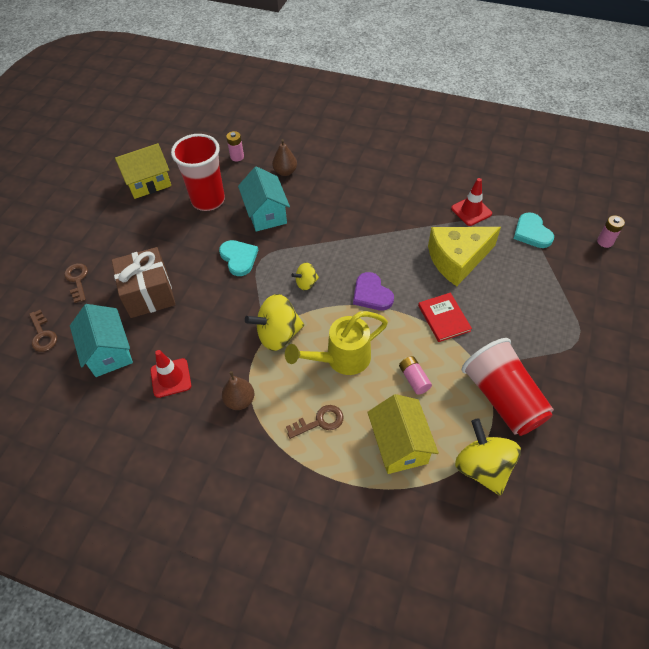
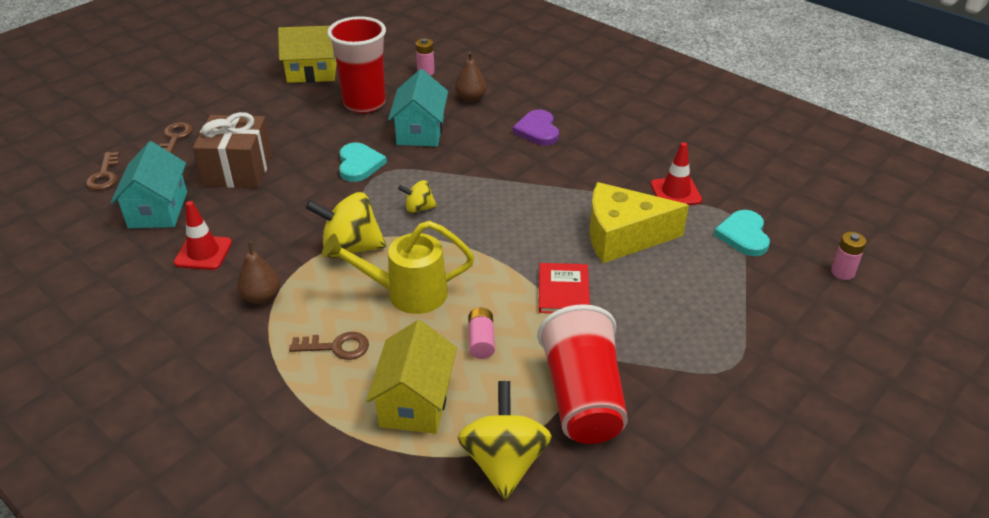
camera: 20 degrees right, 15 degrees down
purple heart [353,272,394,310] -> purple heart moved to [512,110,559,145]

